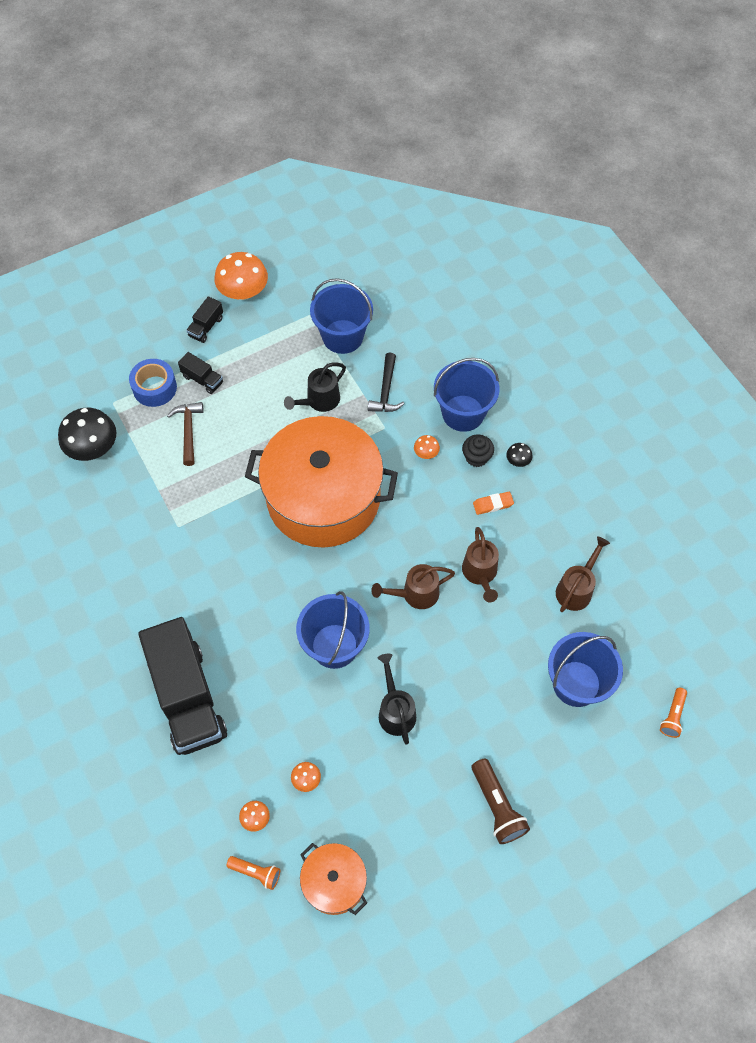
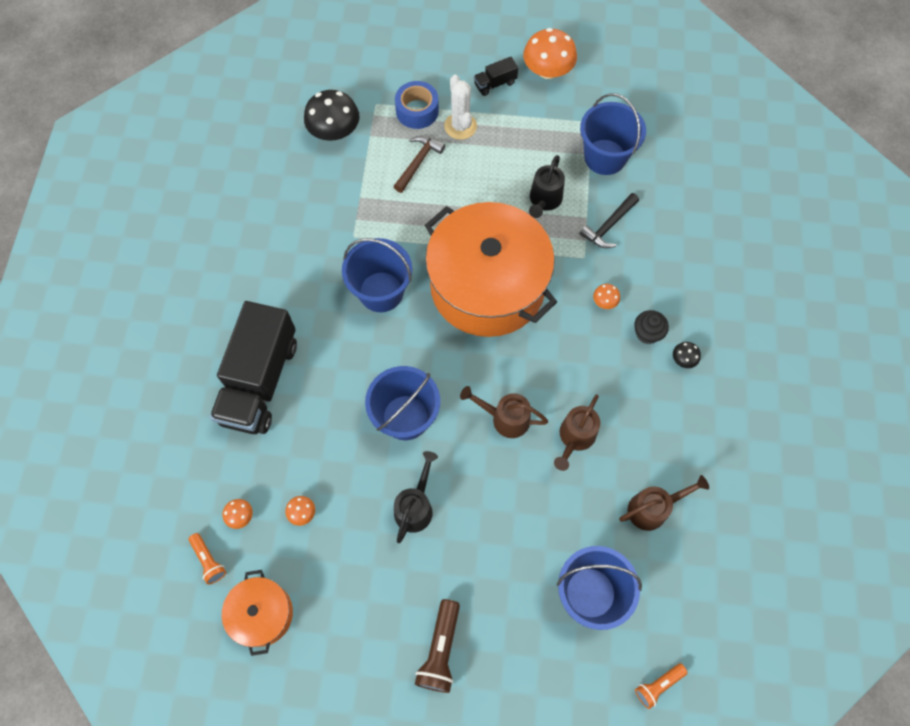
camera: 35 degrees right, 5 degrees up
black truck [178,352,223,394] -> white cactus [444,75,477,140]
black watering can [284,363,346,412] -> black watering can turned 60 degrees counterclockwise [529,155,565,218]
blue bucket [434,358,499,432] -> blue bucket moved to [342,238,412,312]
orange eraser [473,492,514,515] -> none

